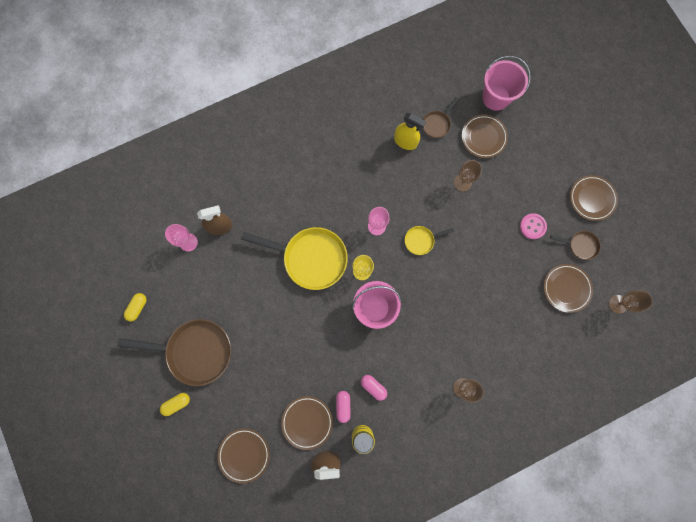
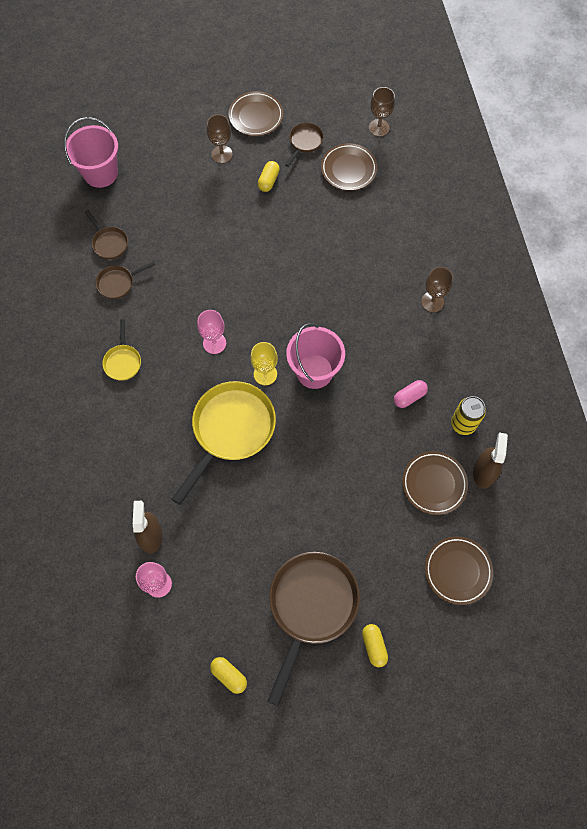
camera: 75 degrees left, 10 degrees down
pink capsule [336,391,351,423] -> none
yellow spray bottle [394,113,426,150] -> brown pan [96,261,155,299]
yellow pan [405,226,454,255] -> yellow pan moved to [102,319,141,381]
brown goblet [454,160,482,191] -> brown goblet moved to [207,114,233,164]
brown plate [462,114,508,158] -> none
pink button [520,213,547,239] -> yellow capsule [258,161,280,192]

